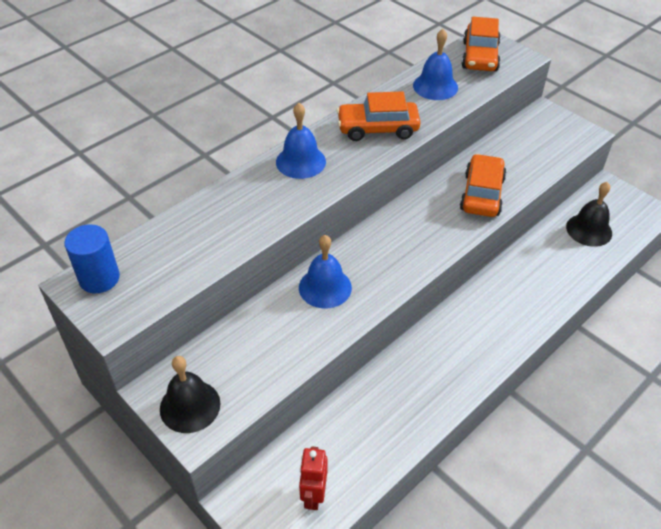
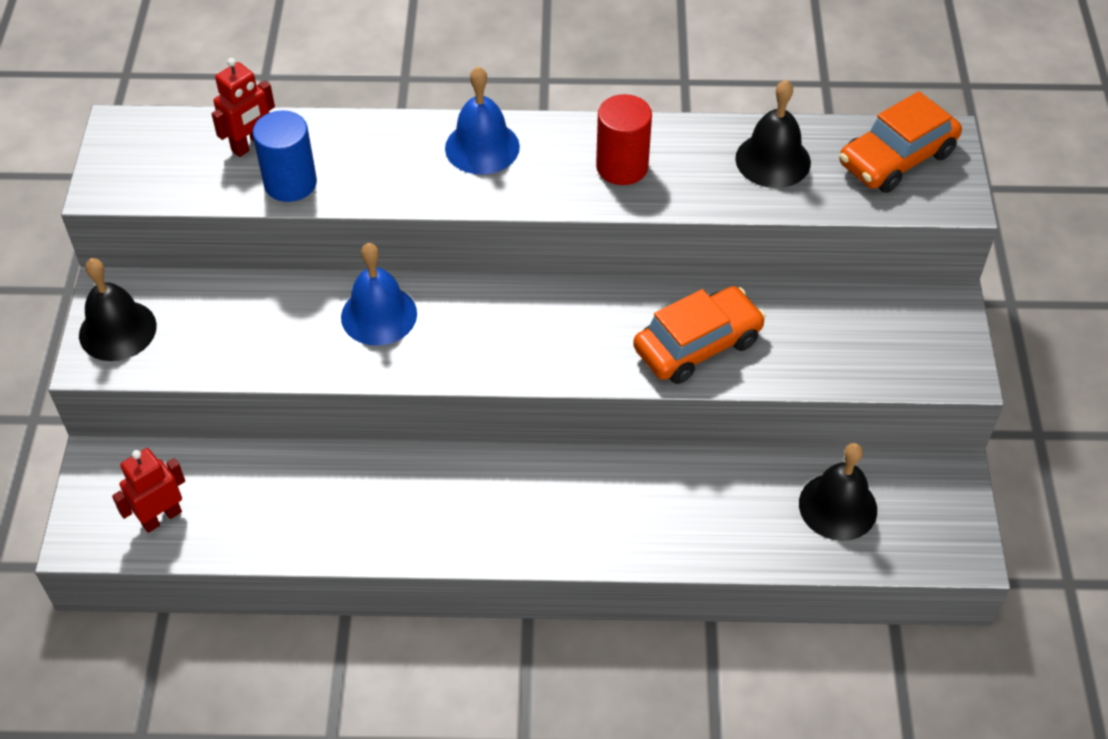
camera: 45 degrees right, 5 degrees up
blue cylinder [64,224,120,293] -> blue cylinder moved to [253,110,317,202]
orange car [337,91,420,141] -> red cylinder [596,94,652,185]
blue bell [413,29,458,100] -> black bell [735,80,811,188]
none -> red robot [212,58,275,157]

